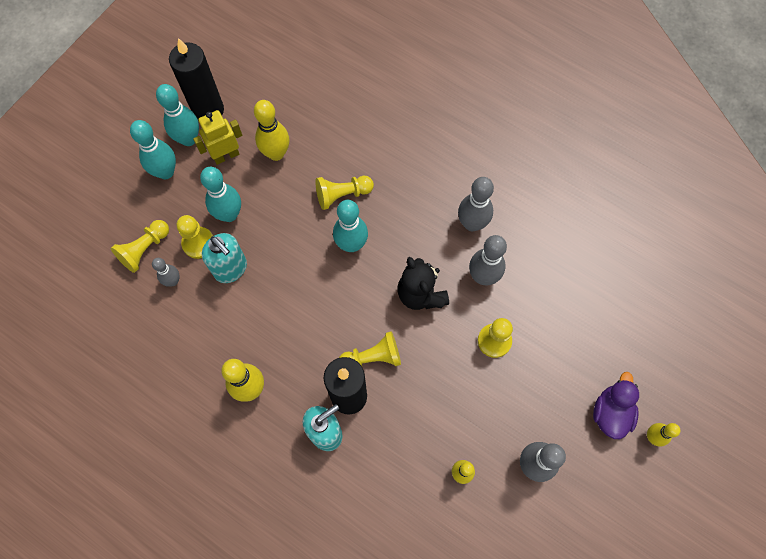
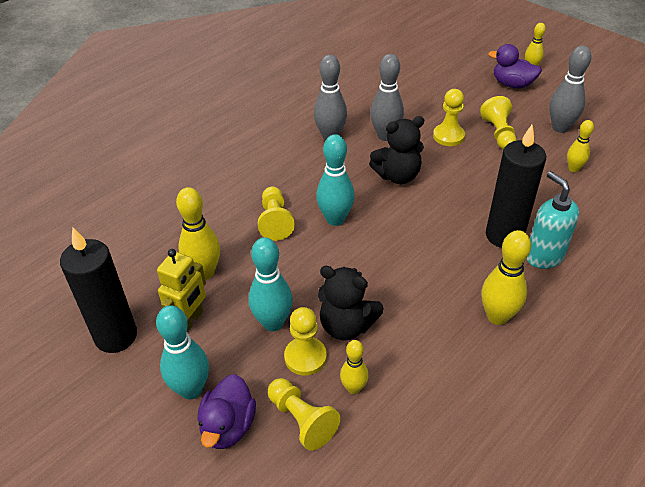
camera: 80 degrees left, 25 degrees down
grey bowling pin [152,258,180,287] -> yellow bowling pin [340,340,369,394]
turquoise bowling pin [156,84,199,146] -> none
yellow robot [193,110,242,165] -> yellow robot turned 135 degrees counterclockwise [157,249,206,333]
turquoise soap dispenser [202,233,247,283] -> black teddy bear [318,266,384,340]
yellow pawn [339,331,401,366] -> yellow pawn moved to [480,96,516,149]
none -> purple duck [197,374,256,449]

